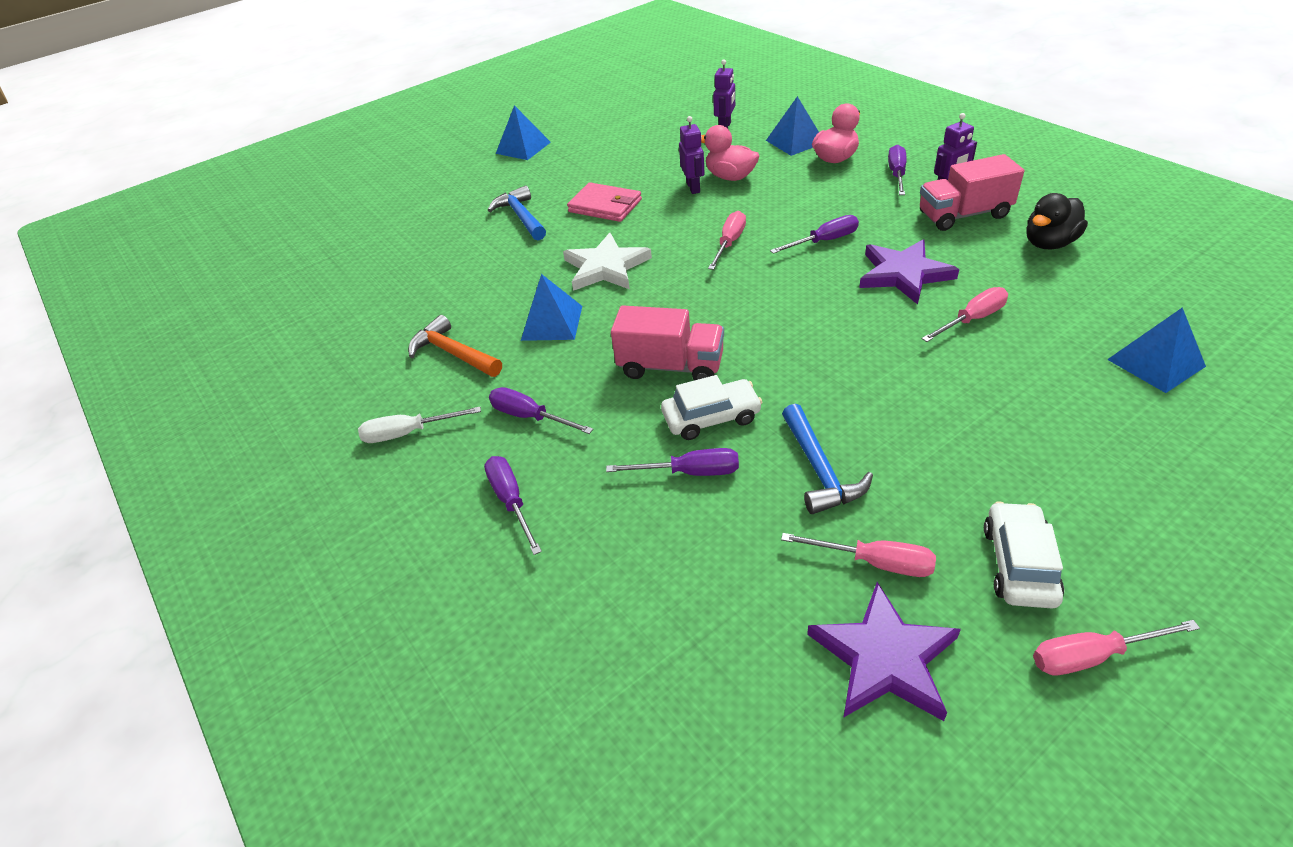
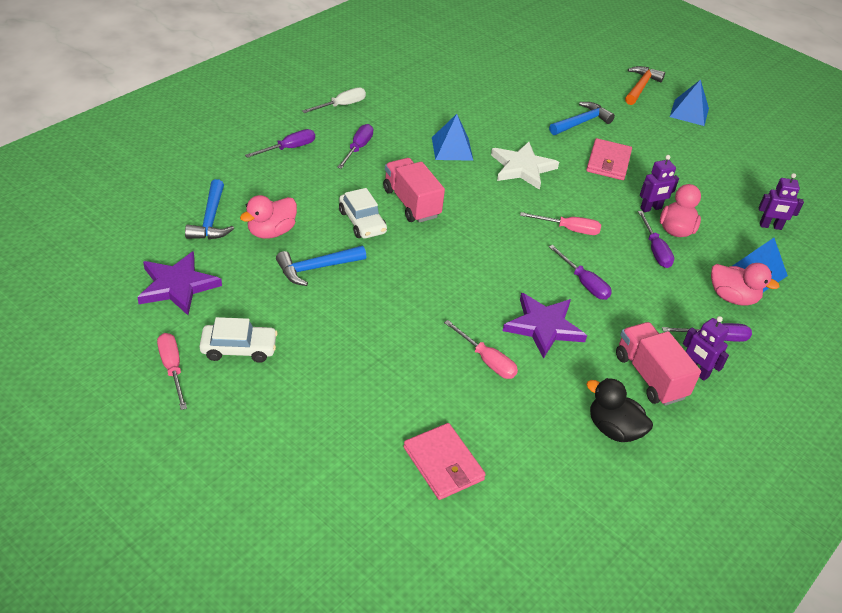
camera: 70 degrees right, 0 degrees up
white screwdriver [358,407,481,443] -> white screwdriver turned 75 degrees clockwise [302,87,366,113]
orange hammer [408,315,502,377] -> orange hammer moved to [625,66,665,105]
purple screwdriver [606,448,739,476] -> purple screwdriver moved to [638,211,674,268]
pink truck [611,305,724,380] -> pink truck turned 150 degrees clockwise [383,158,445,223]
pink screwdriver [781,533,936,577] -> none
blue pyramid [1107,307,1206,393] -> pink wallet [403,423,486,500]
none -> blue hammer [185,179,234,239]
none -> pink duck [240,195,297,239]

